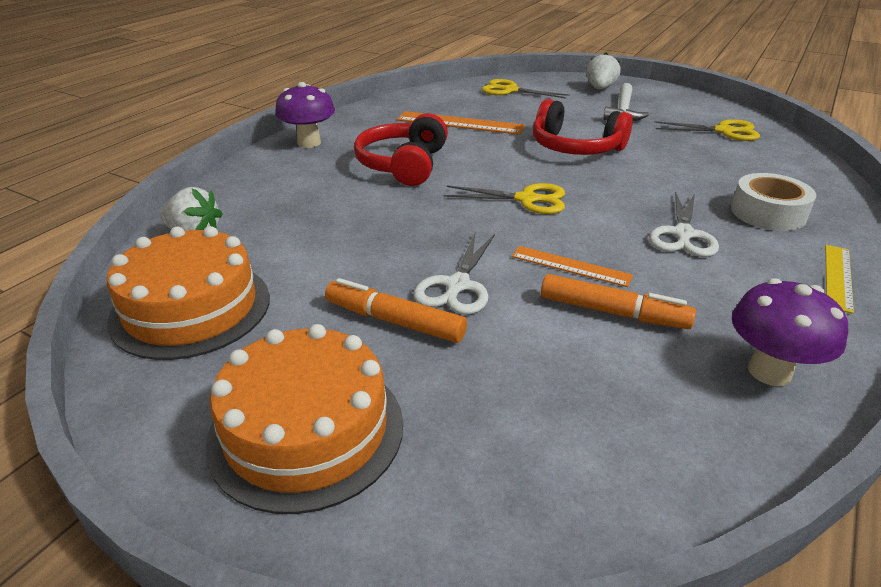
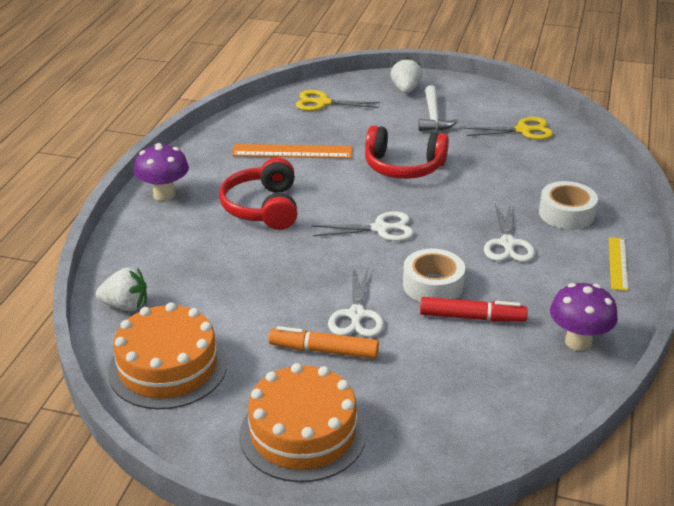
camera: 15 degrees left, 0 degrees up
yellow scissors [444,183,565,214] -> white scissors [311,211,414,241]
orange ruler [512,246,633,287] -> white tape [403,248,465,302]
orange marker [541,274,696,329] -> red marker [420,297,528,322]

